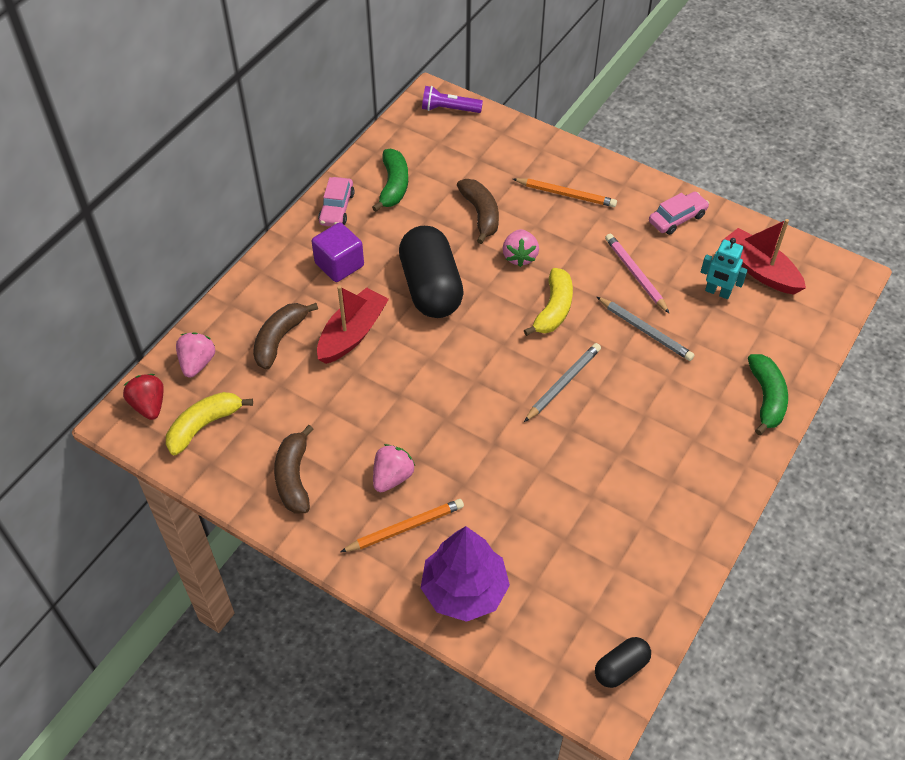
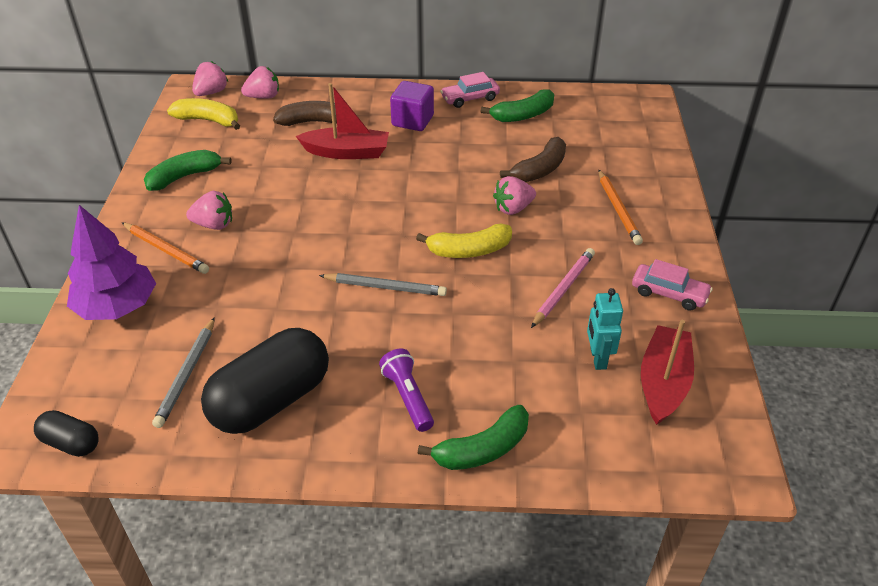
camera: 60 degrees right, 10 degrees down
red strawberry [123,374,164,420] -> pink strawberry [192,61,228,96]
brown banana [274,425,314,514] -> green banana [144,150,232,191]
black capsule [399,226,464,318] -> black capsule moved to [201,328,329,434]
purple flashlight [422,86,483,113] -> purple flashlight moved to [379,348,434,432]
grey pencil [597,297,695,361] -> grey pencil moved to [152,317,215,428]

